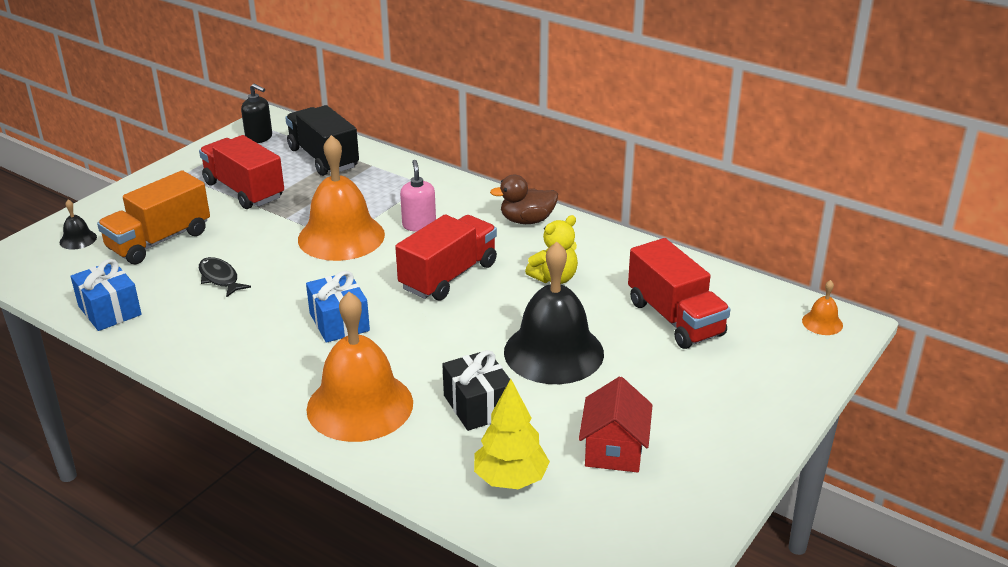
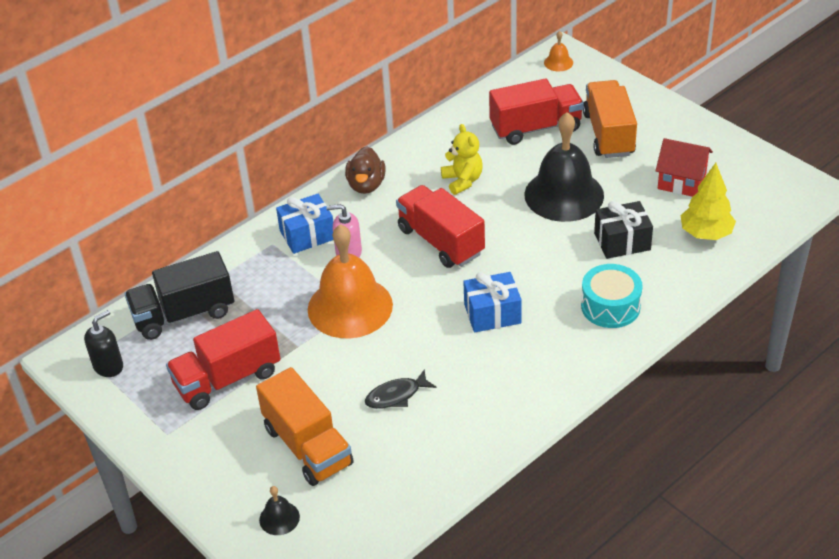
camera: 75 degrees left, 10 degrees up
blue gift [71,259,142,331] -> blue gift moved to [276,194,333,254]
orange bell [306,292,413,442] -> turquoise drum [581,264,643,328]
none -> orange truck [583,80,637,158]

